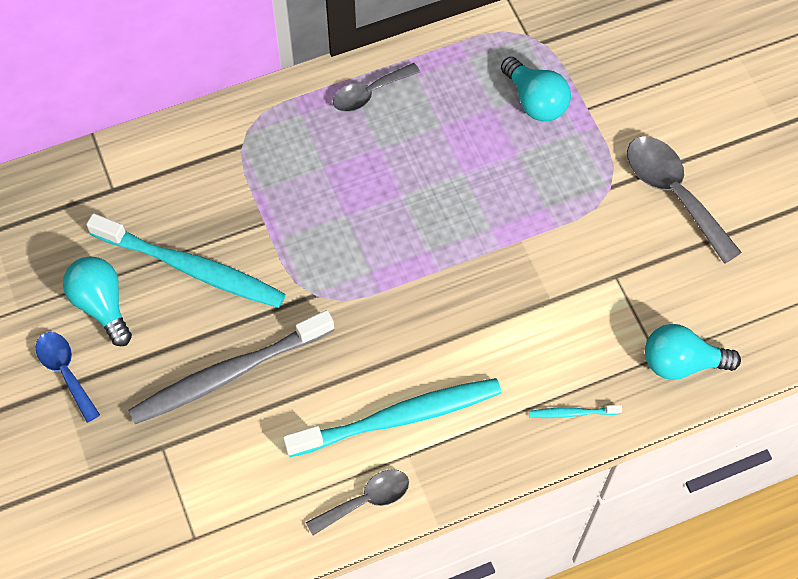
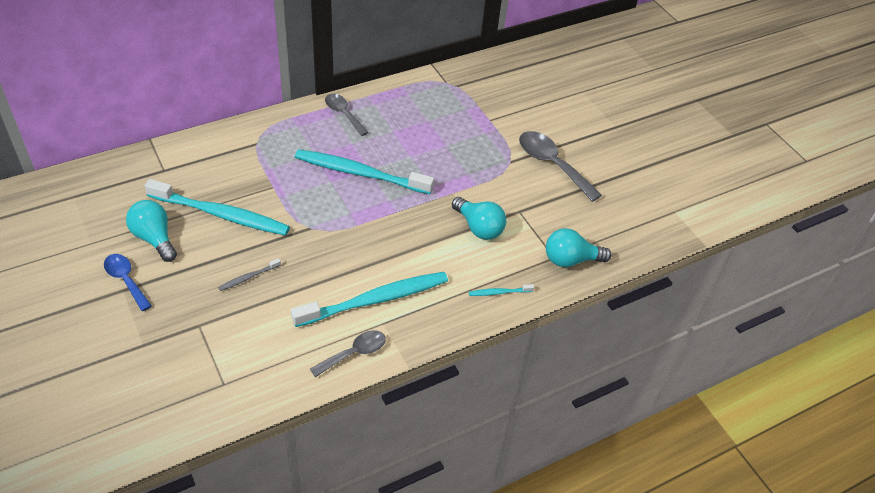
camera: 10 degrees left, 15 degrees down
grey toothbrush [128,310,334,424] -> grey toothbrush [218,258,281,291], size x0.41
grey spoon [333,63,420,112] -> grey spoon turned 90 degrees clockwise [325,94,369,136]
turquoise light bulb [501,57,571,121] -> turquoise light bulb moved to [452,197,507,240]
none -> turquoise toothbrush [295,149,434,194]

